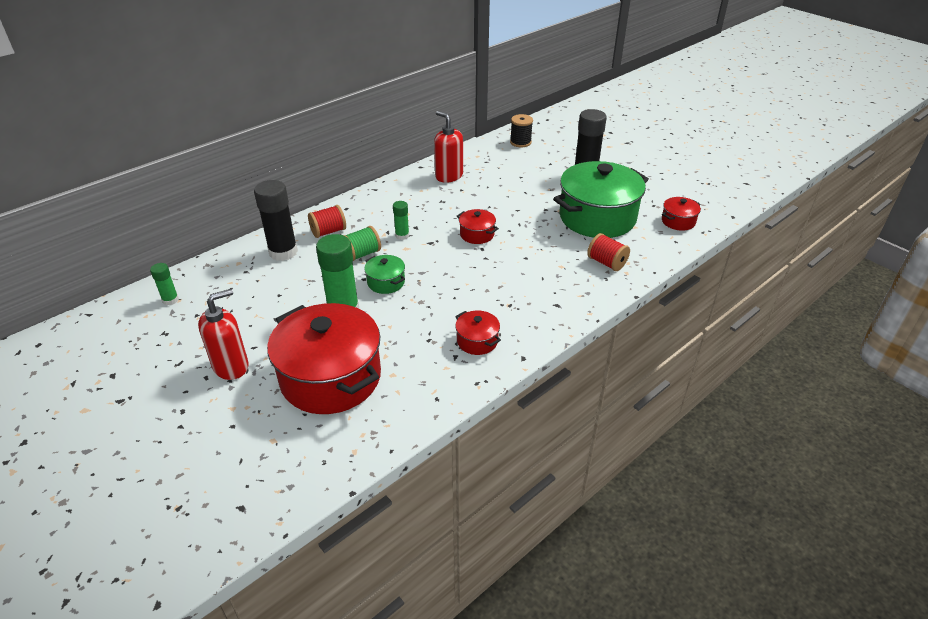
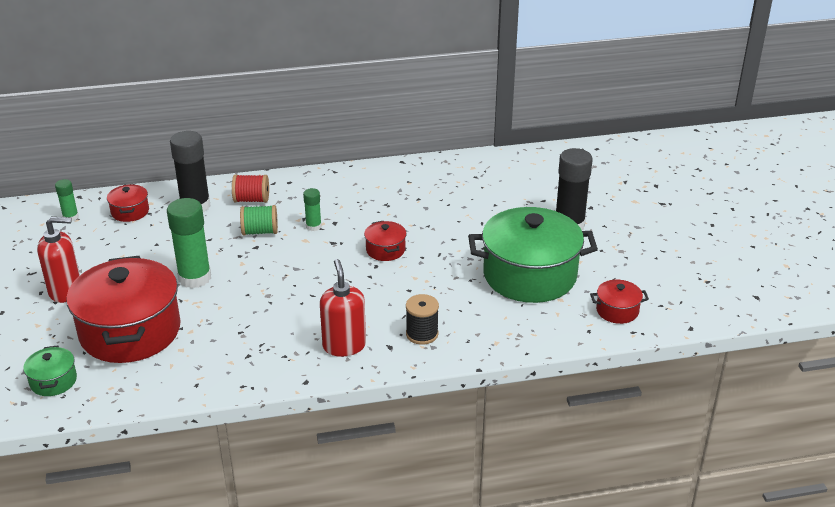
camera: 30 degrees right, 5 degrees down
green pot [364,255,405,294] -> green pot moved to [23,345,77,396]
red soap dispenser [434,111,463,183] -> red soap dispenser moved to [320,259,366,357]
red pot [455,311,501,355] -> red pot moved to [107,184,149,222]
black spool [510,114,533,147] -> black spool moved to [406,294,439,345]
red spool [587,233,630,271] -> none

